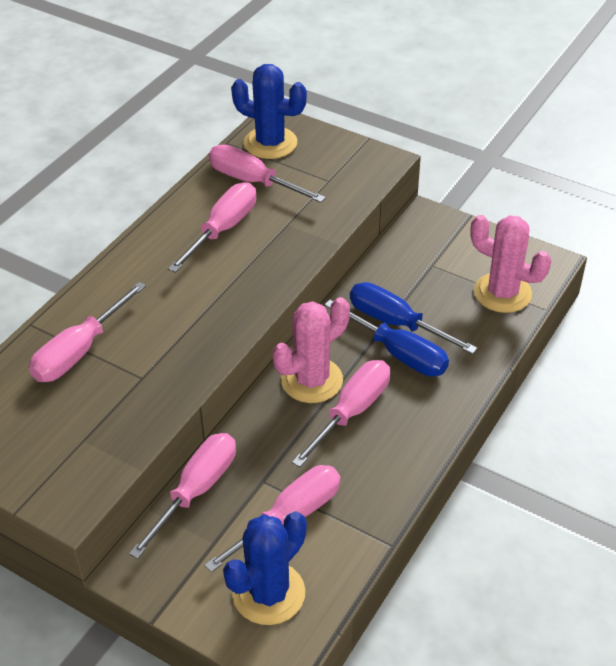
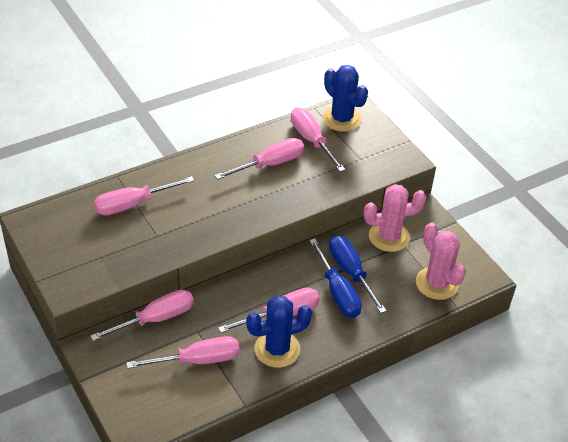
camera: 25 degrees right, 0 degrees up
blue cactus [223,511,307,625] -> blue cactus moved to [246,296,312,368]
pink cactus [272,297,350,403] -> pink cactus moved to [364,184,426,252]

